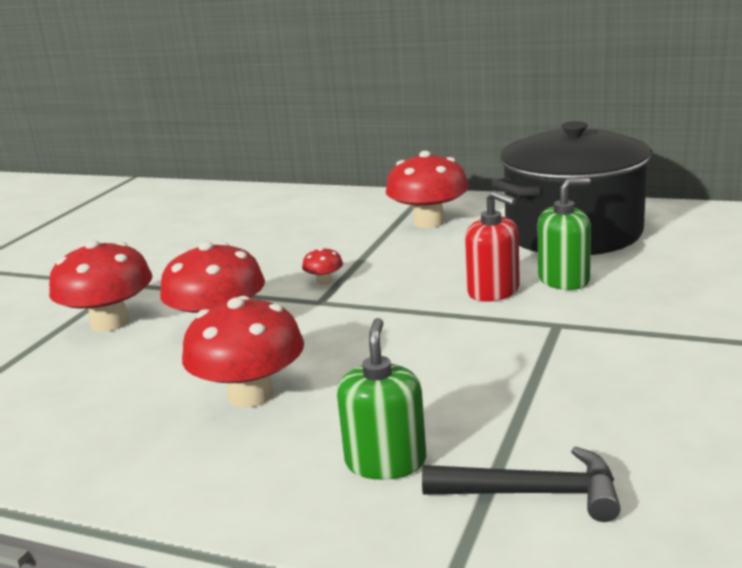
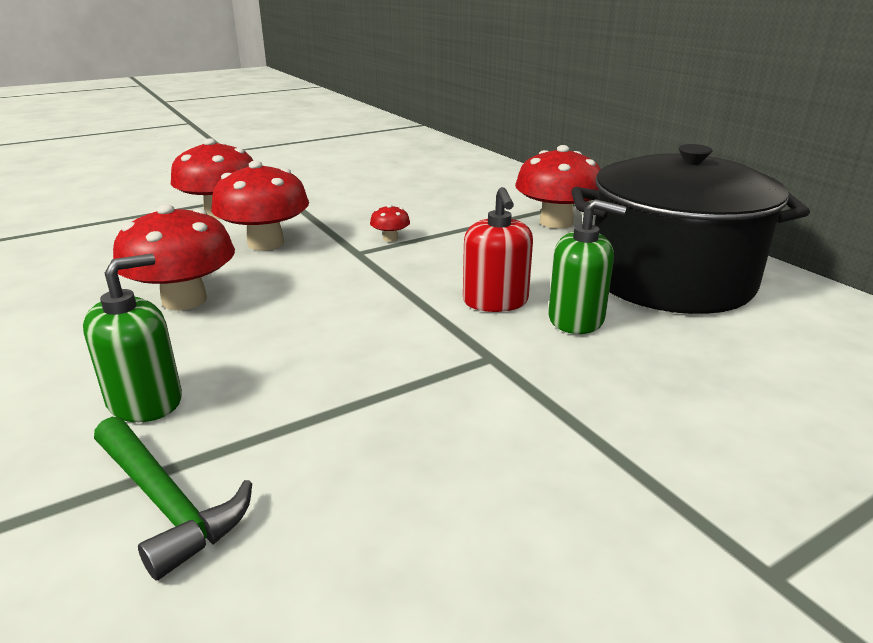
camera: 35 degrees right, 5 degrees up
black hammer [422,446,621,522] -> green hammer [94,417,252,581]

